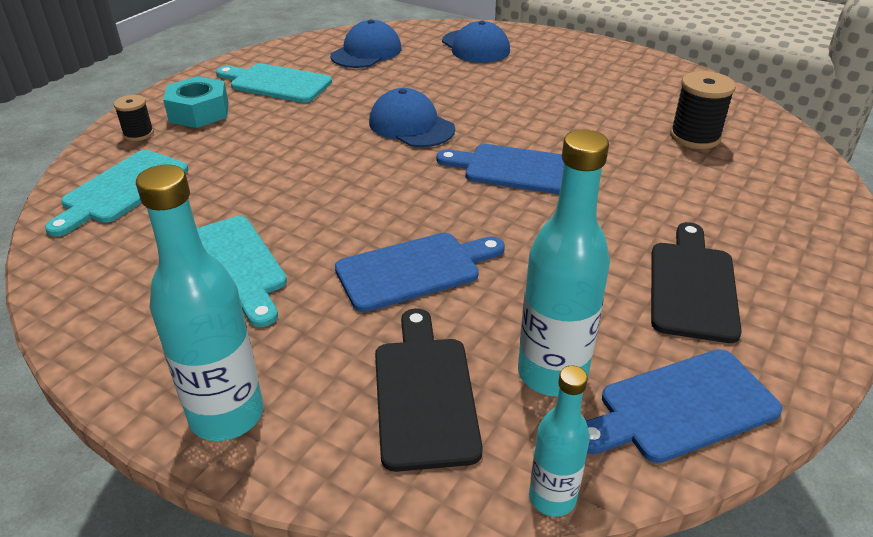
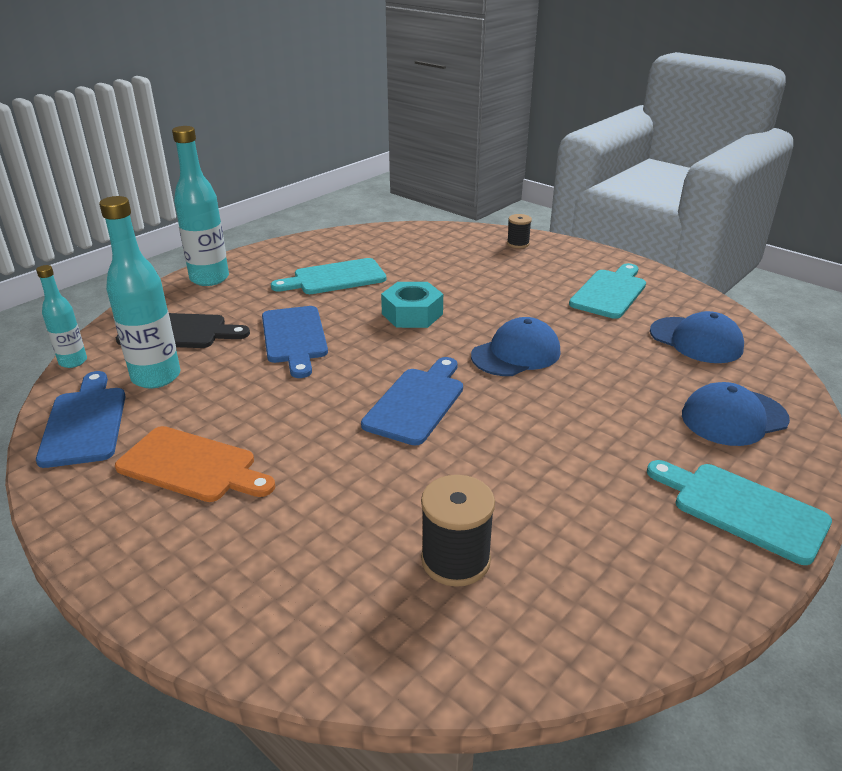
camera: 100 degrees right, 5 degrees down
turquoise cutting board [45,150,189,237] -> turquoise cutting board moved to [647,460,832,565]
turquoise nut [163,76,229,128] -> turquoise nut moved to [381,282,443,328]
black cutting board [651,222,742,343] -> orange cutting board [115,426,275,502]

